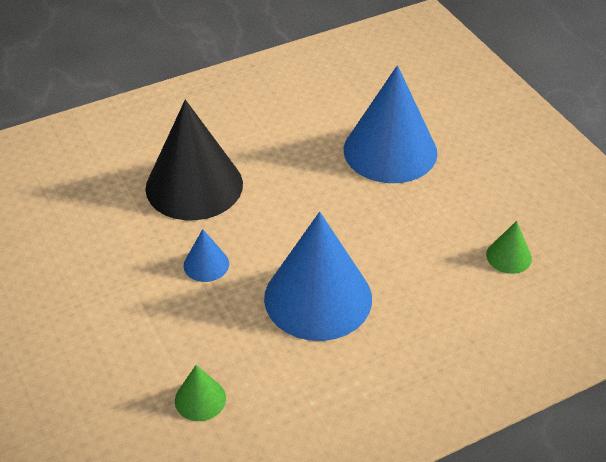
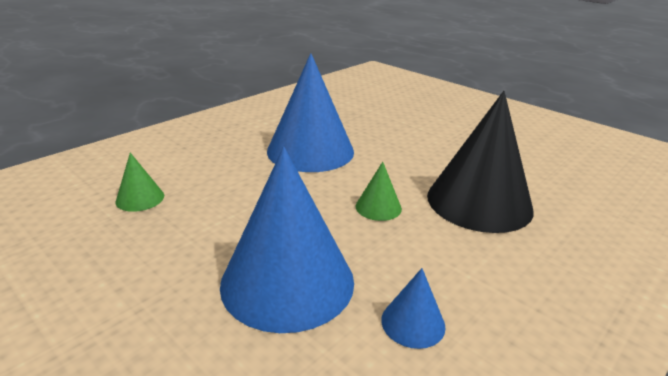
camera: 160 degrees right, 15 degrees down
green cone [175,365,226,421] -> green cone moved to [356,162,402,221]
blue cone [184,229,229,282] -> blue cone moved to [381,268,446,349]

